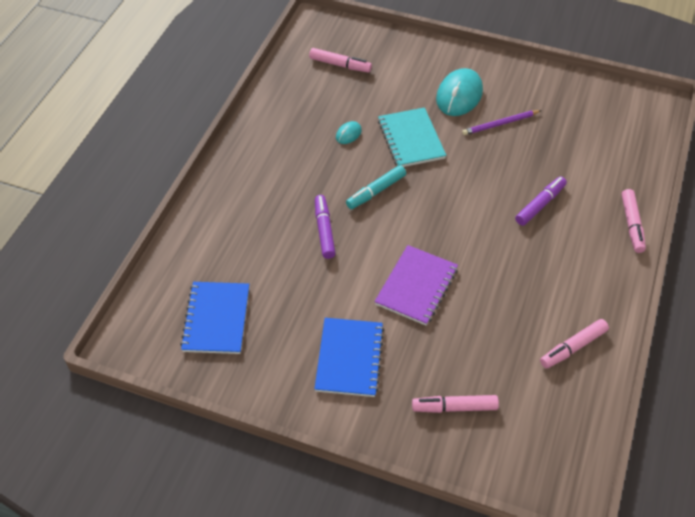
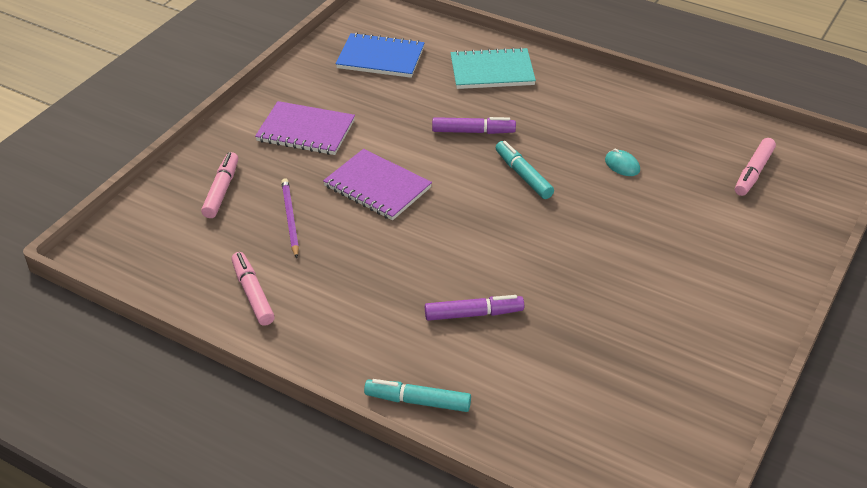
camera: 100 degrees right, 10 degrees down
blue notebook [314,318,384,397] -> purple notebook [255,101,355,155]
turquoise notebook [378,107,446,167] -> turquoise notebook moved to [450,47,536,89]
turquoise mouse [436,68,483,116] -> none
purple pencil [462,110,542,135] -> purple pencil moved to [281,178,299,258]
purple marker [515,176,567,226] -> purple marker turned 60 degrees counterclockwise [425,295,524,321]
pink marker [622,189,646,253] -> turquoise marker [364,379,471,412]

